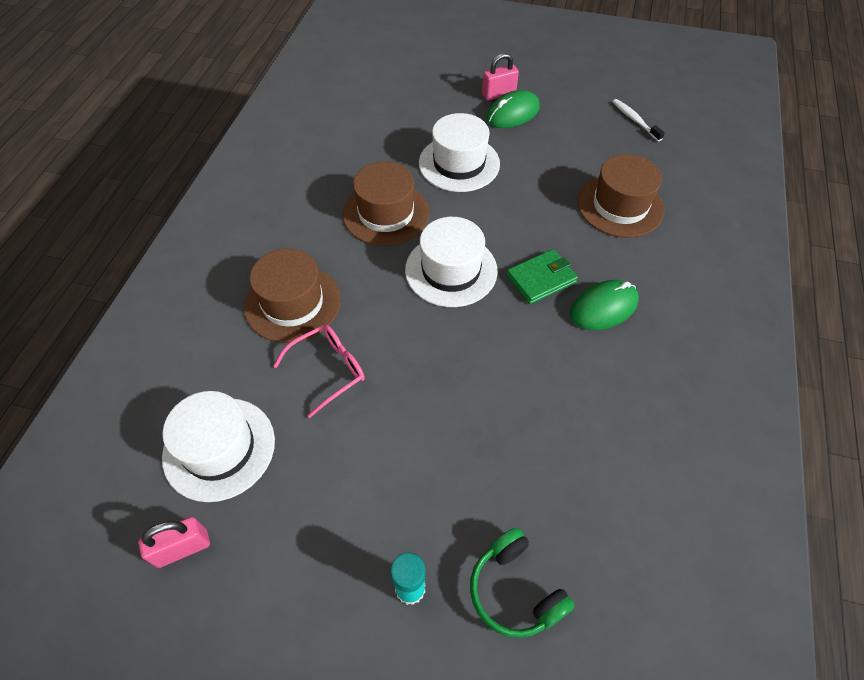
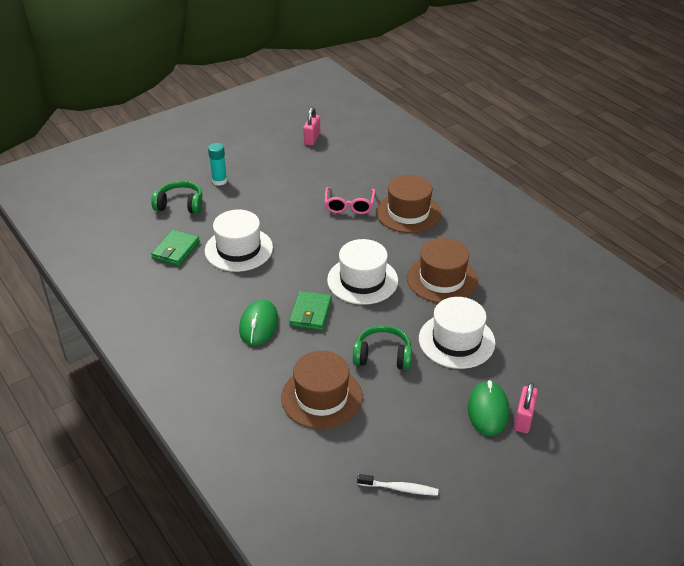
camera: 130 degrees right, 15 degrees down
white hat [162,391,275,502] -> white hat moved to [205,210,273,272]
none -> green wallet [151,230,200,266]
none -> green headphones [353,325,412,370]

